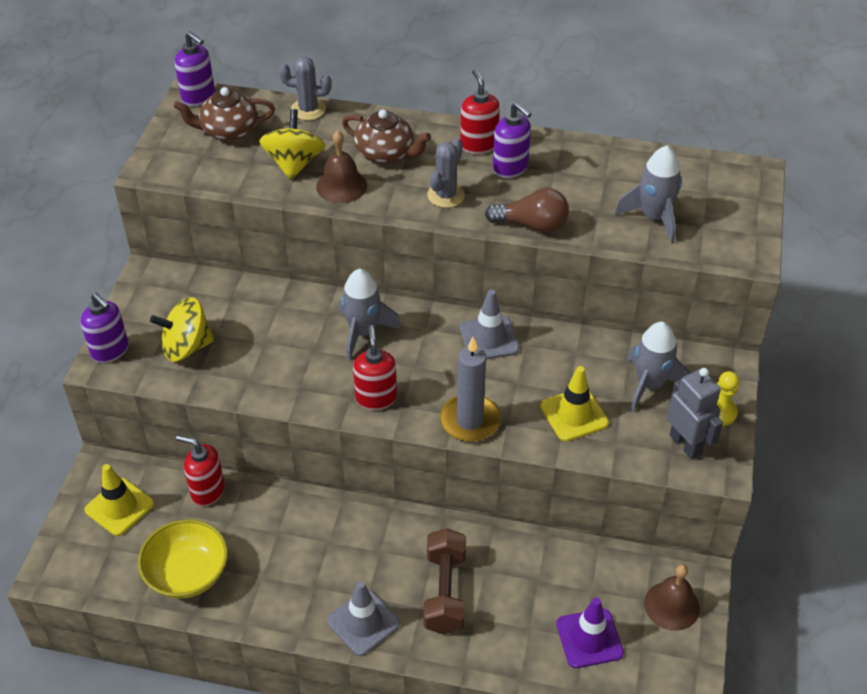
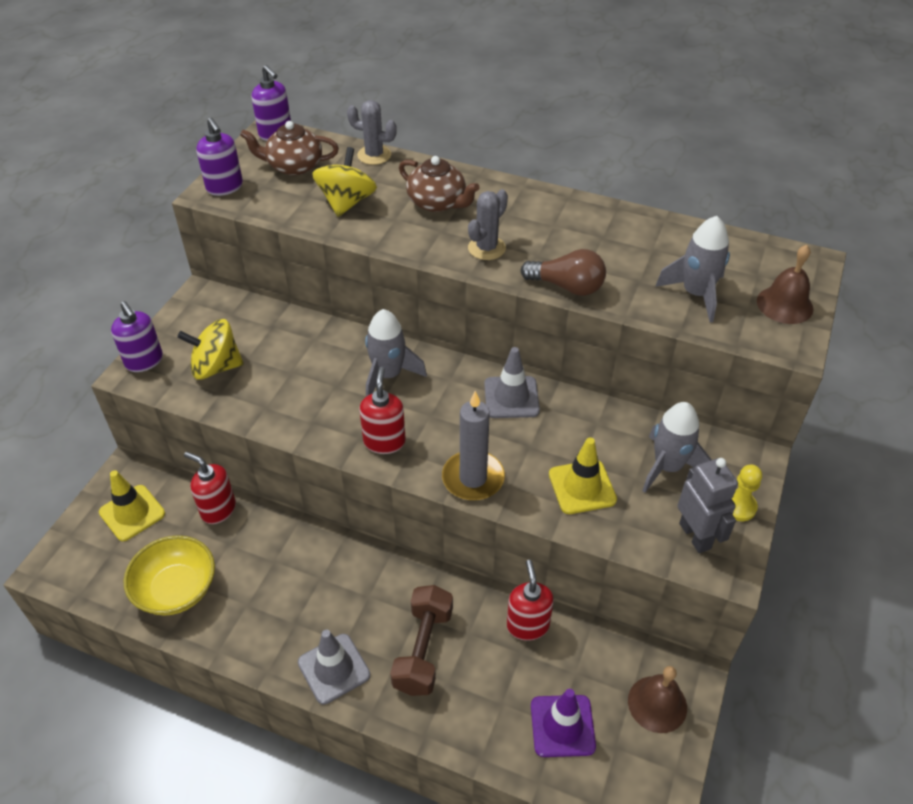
camera: 10 degrees right, 0 degrees up
brown bell [316,131,367,203] -> brown bell moved to [757,245,814,324]
red soap dispenser [460,69,500,154] -> red soap dispenser moved to [507,560,554,641]
purple soap dispenser [493,102,531,178] -> purple soap dispenser moved to [196,117,243,196]

